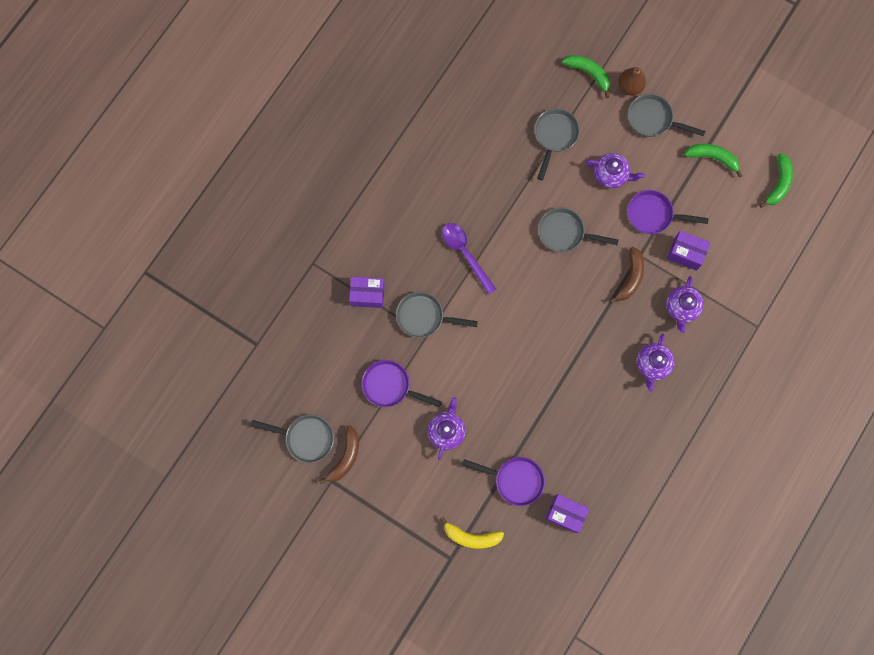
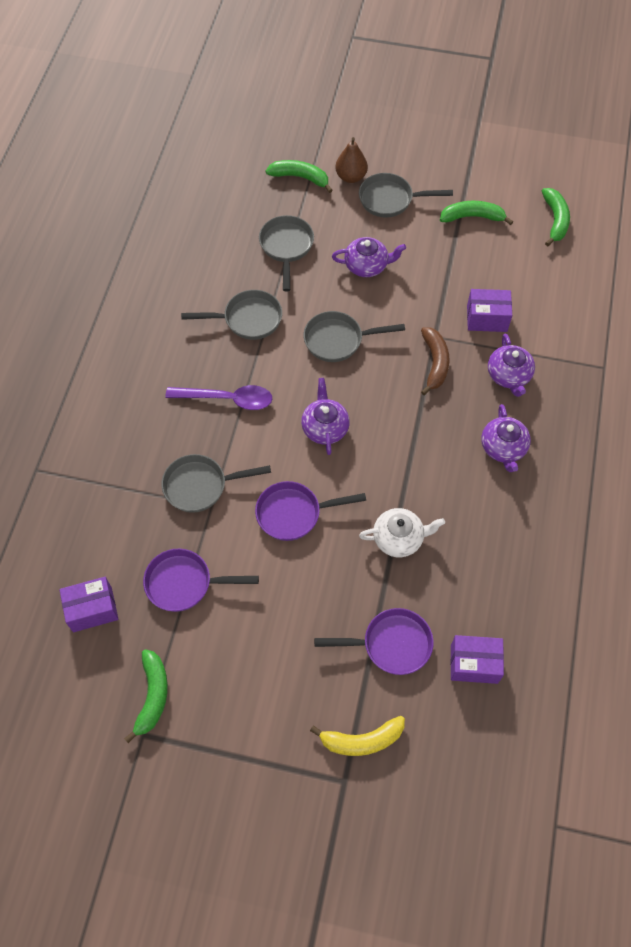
camera: 20 degrees left, 15 degrees down
grey pan [251,415,334,463] -> grey pan moved to [181,290,282,340]
brown banana [319,425,359,484] -> green banana [124,649,168,743]
purple box [349,276,385,308] -> purple box moved to [59,577,118,632]
purple teapot [428,397,466,460] -> purple teapot moved to [301,378,350,455]
purple spoon [442,223,497,295] -> purple spoon turned 150 degrees clockwise [165,385,272,410]
purple pan [627,190,709,234] -> purple pan moved to [255,481,366,541]
none -> white teapot [359,508,445,557]

